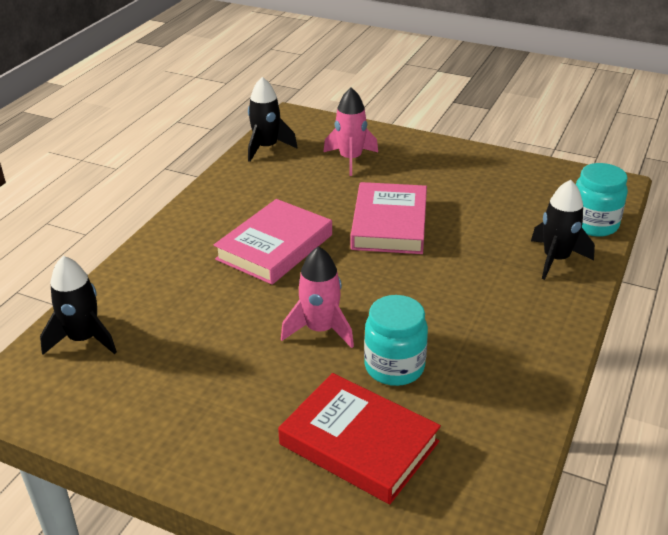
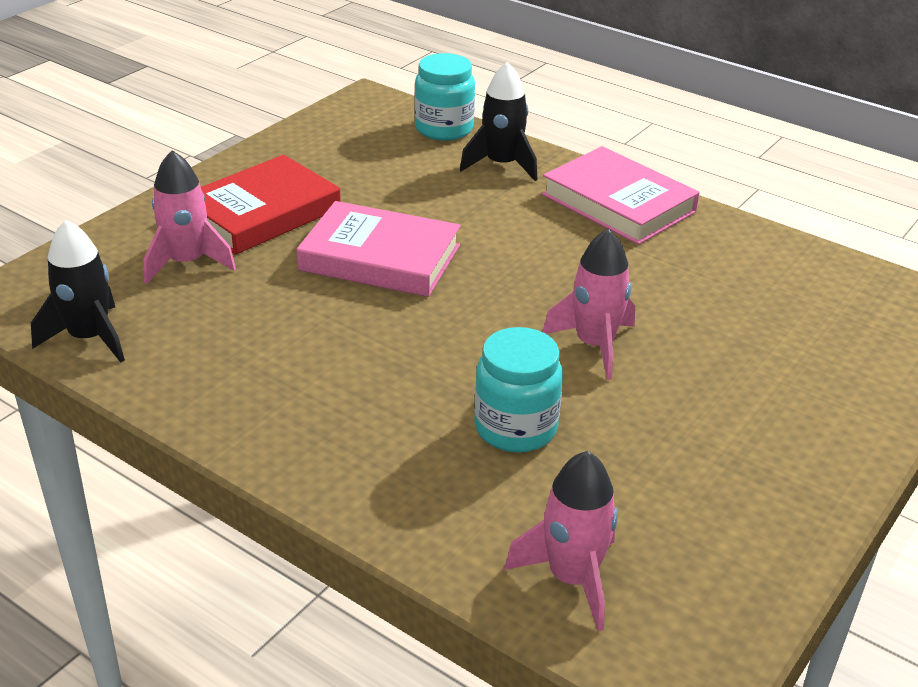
camera: 80 degrees left, 0 degrees up
black rocket [40,256,117,355] -> pink rocket [504,451,618,631]
pink book [214,199,332,285] -> pink book moved to [542,146,700,245]
red book [278,373,441,504] -> red book moved to [201,155,341,255]
turquoise jar [364,295,428,386] -> turquoise jar moved to [474,327,563,452]

